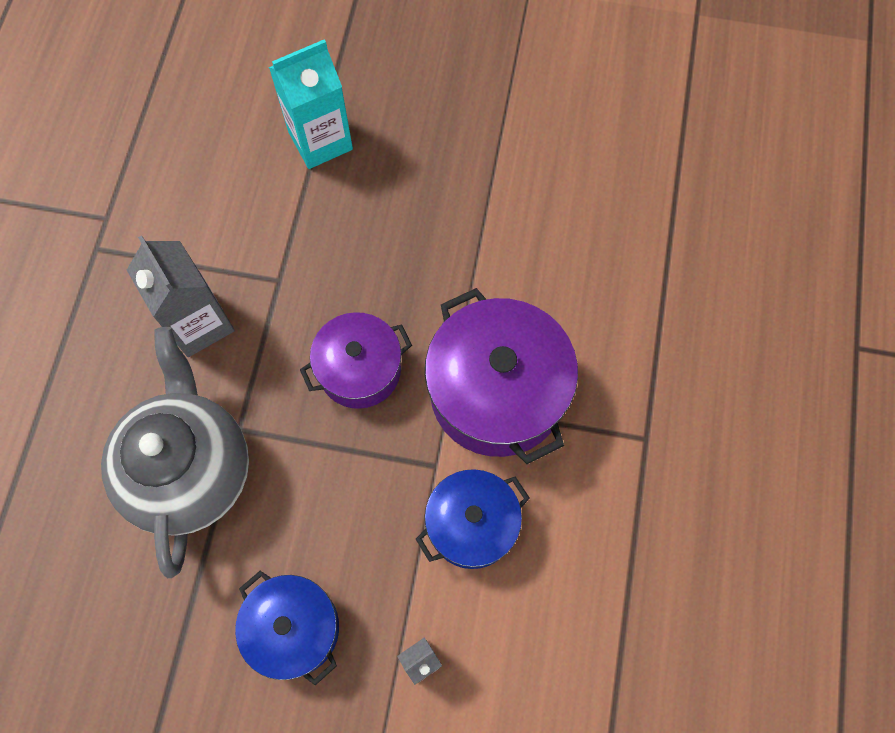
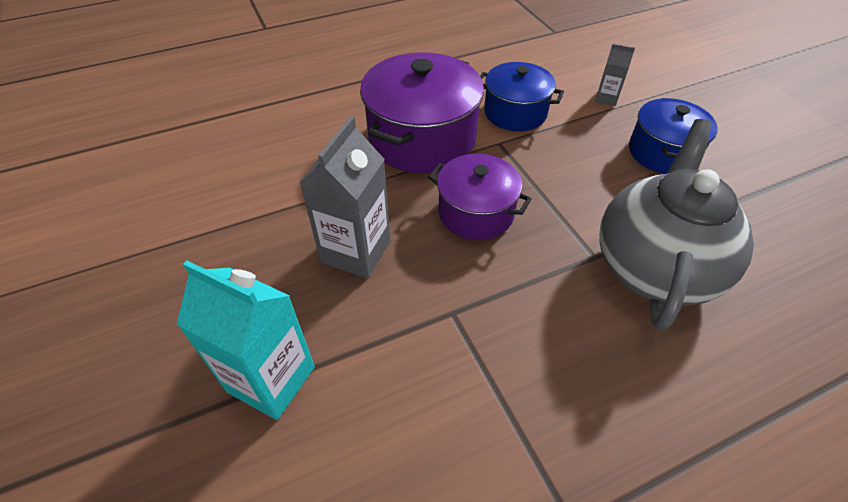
camera: 125 degrees left, 20 degrees down
grey teapot [101,327,249,578] -> grey teapot turned 150 degrees clockwise [599,119,754,330]
grey carton [127,235,235,357] -> grey carton moved to [299,116,390,278]

